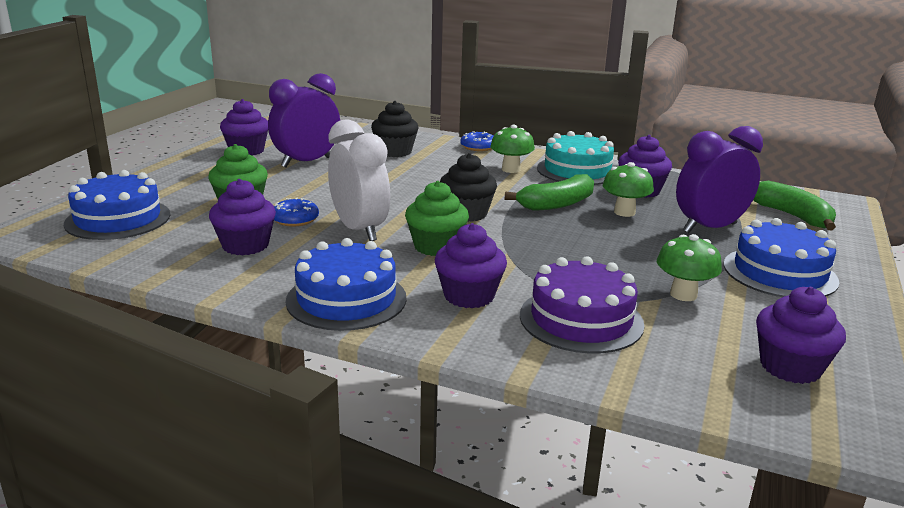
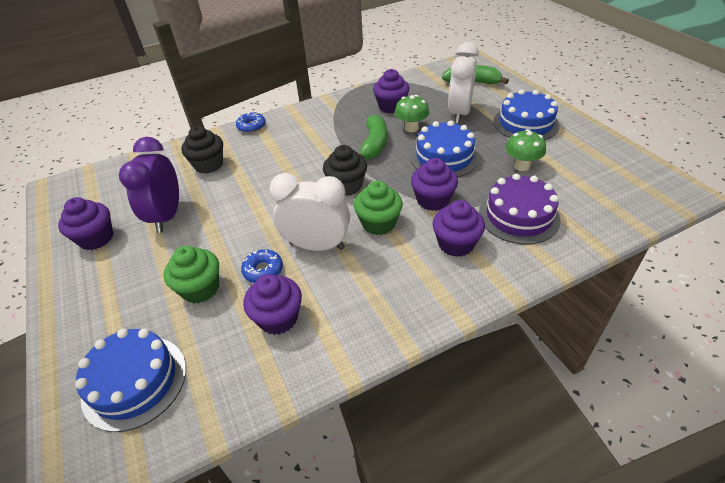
camera: 45 degrees left, 20 degrees up
blue cake [286,238,407,331] -> blue cake moved to [410,121,479,178]
green mushroom [491,125,535,173] -> none
turquoise cake [537,131,614,185] -> none
purple clock [676,126,763,233] -> white clock [448,42,479,123]
purple cupcake [756,287,846,384] -> purple cupcake moved to [411,158,458,211]

